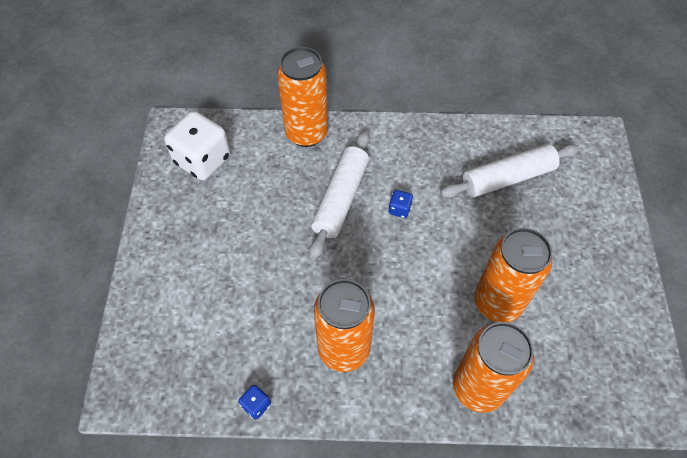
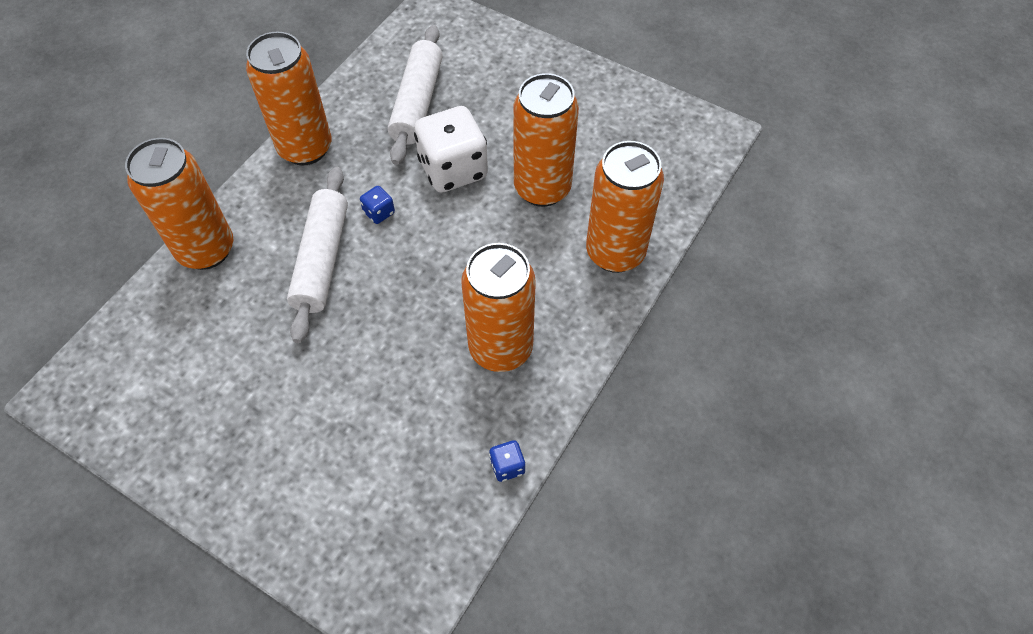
camera: 60 degrees left, 0 degrees up
white dice [164,111,230,180] -> white dice moved to [414,106,488,192]
white rolling pin [309,131,370,259] -> white rolling pin turned 45 degrees clockwise [287,167,348,343]
none -> orange can [246,32,332,165]

